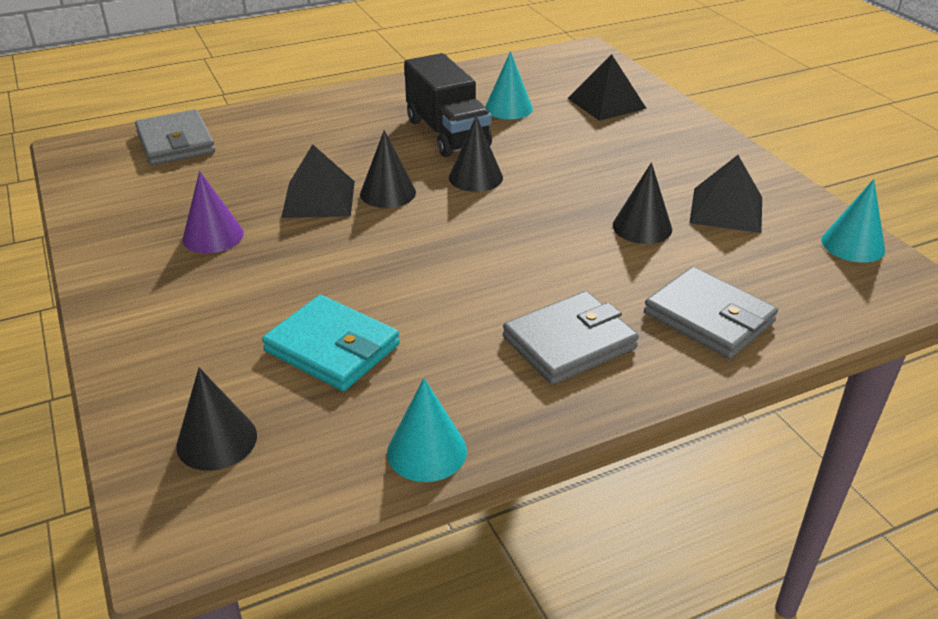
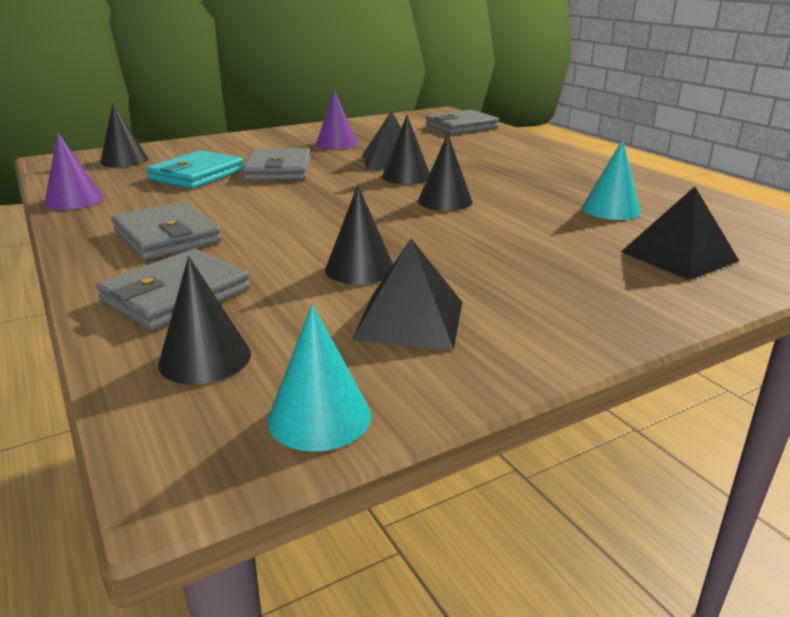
camera: 85 degrees right, 10 degrees down
turquoise cone [387,378,467,482] -> purple cone [44,132,103,210]
black truck [404,53,492,157] -> none
none -> black cone [158,256,251,384]
none -> grey wallet [242,148,311,180]

